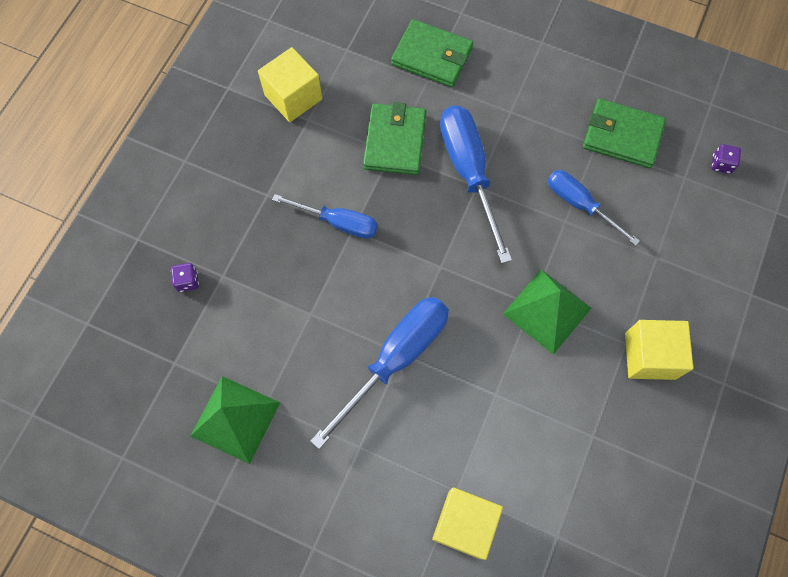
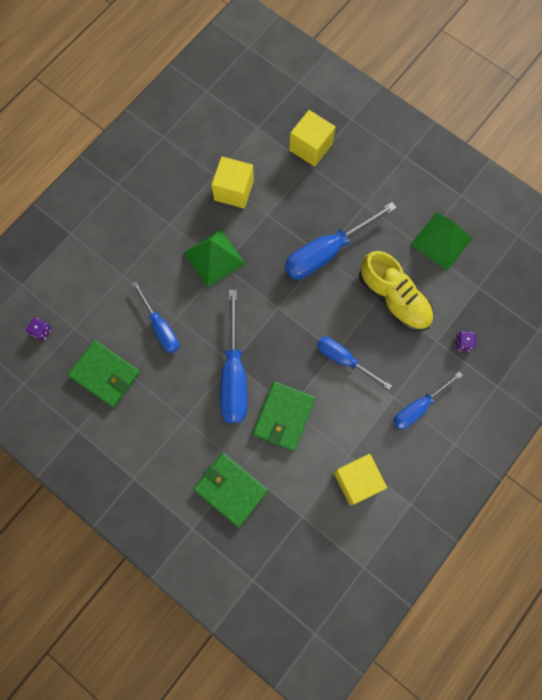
camera: 165 degrees left, 5 degrees up
yellow cube [625,320,693,380] -> yellow cube moved to [211,156,254,208]
none -> yellow shoe [359,251,433,331]
none -> blue screwdriver [393,371,463,429]

